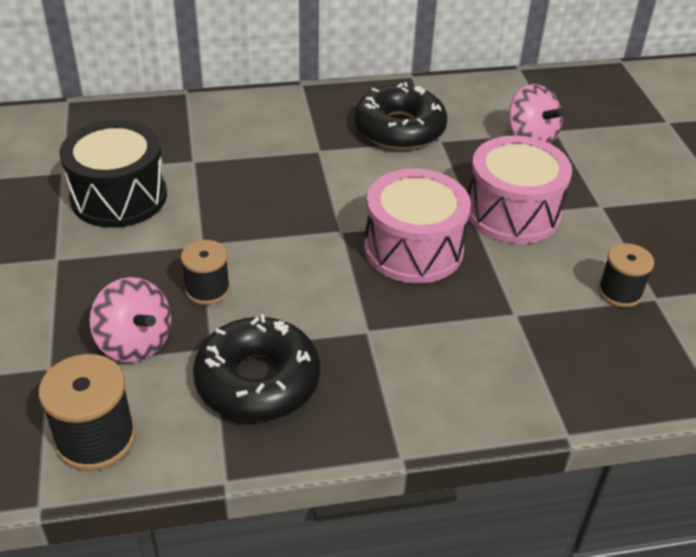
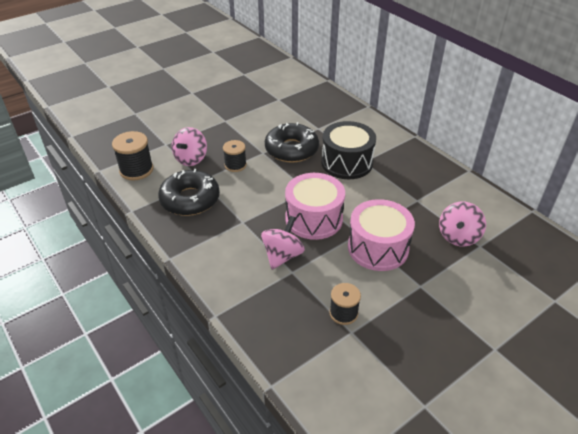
camera: 65 degrees right, 0 degrees up
black drum [59,120,167,228] -> black drum moved to [321,121,376,179]
black donut [354,82,448,150] -> black donut moved to [265,122,319,163]
none -> pink spinning top [261,216,305,270]

